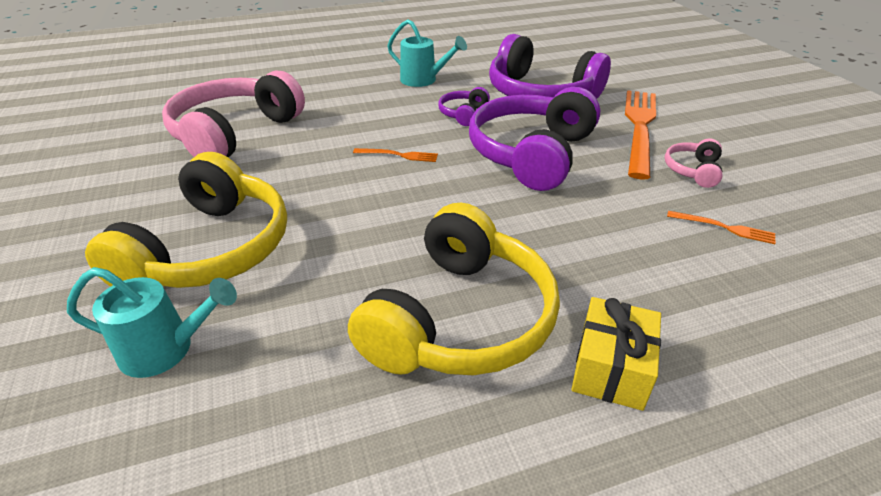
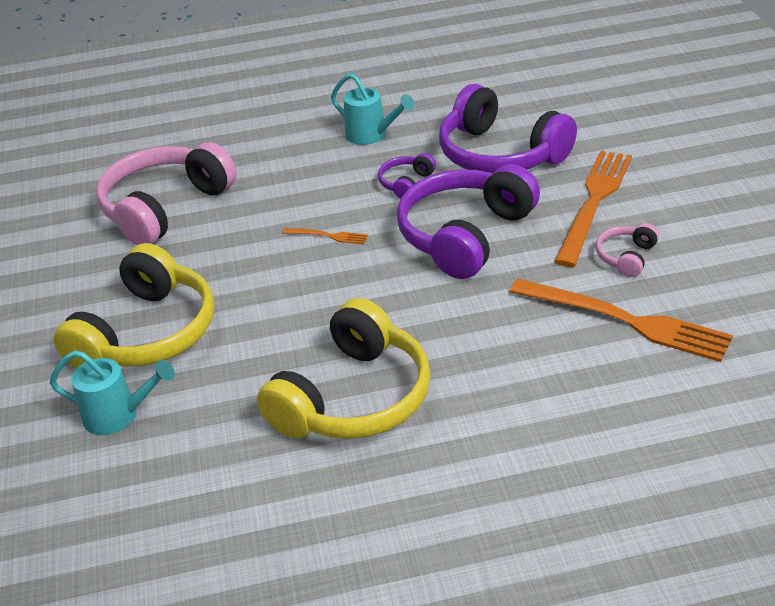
camera: 10 degrees right, 0 degrees up
yellow gift [571,297,661,411] -> none
orange fork [667,211,776,244] -> orange fork [510,279,733,362], size x2.30

